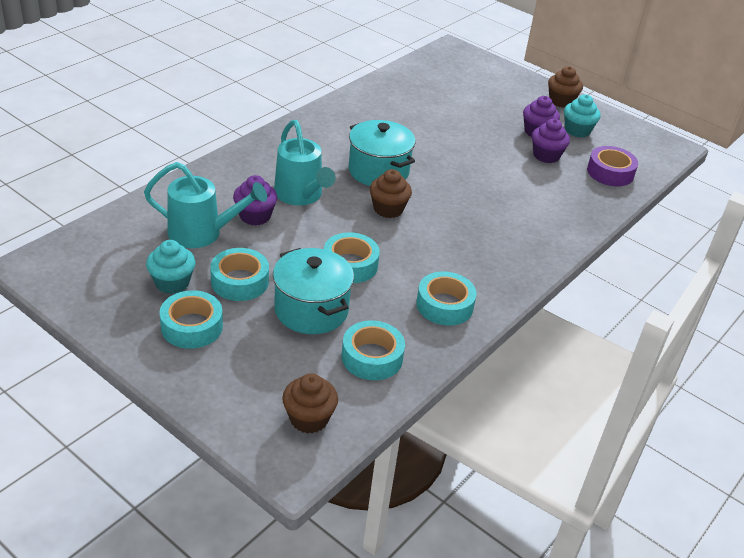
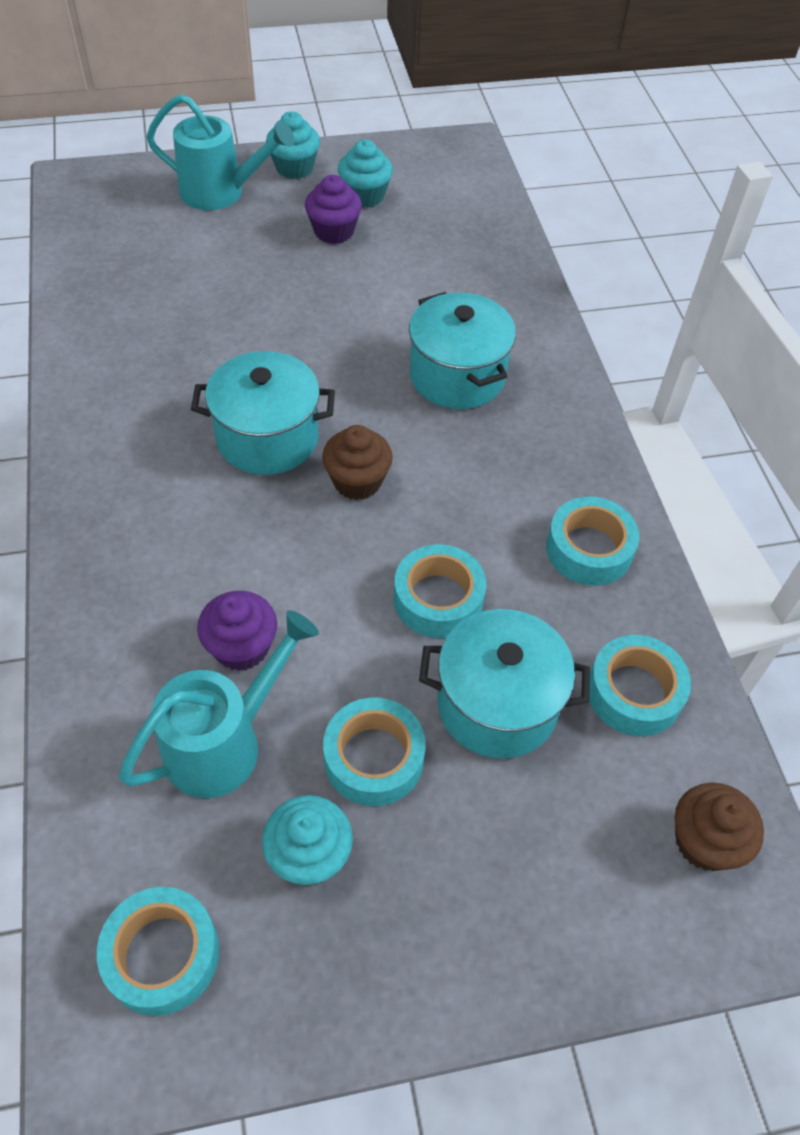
camera: 50 degrees left, 15 degrees up
turquoise tape [160,290,223,349] -> turquoise tape moved to [97,887,219,1016]
turquoise watering can [274,120,336,205] -> turquoise watering can moved to [146,94,295,210]
purple cupcake [532,119,570,163] -> none
brown cupcake [548,66,583,108] -> turquoise cupcake [266,111,320,179]
purple tape [587,146,638,186] -> none
none -> turquoise pot [409,292,516,409]

